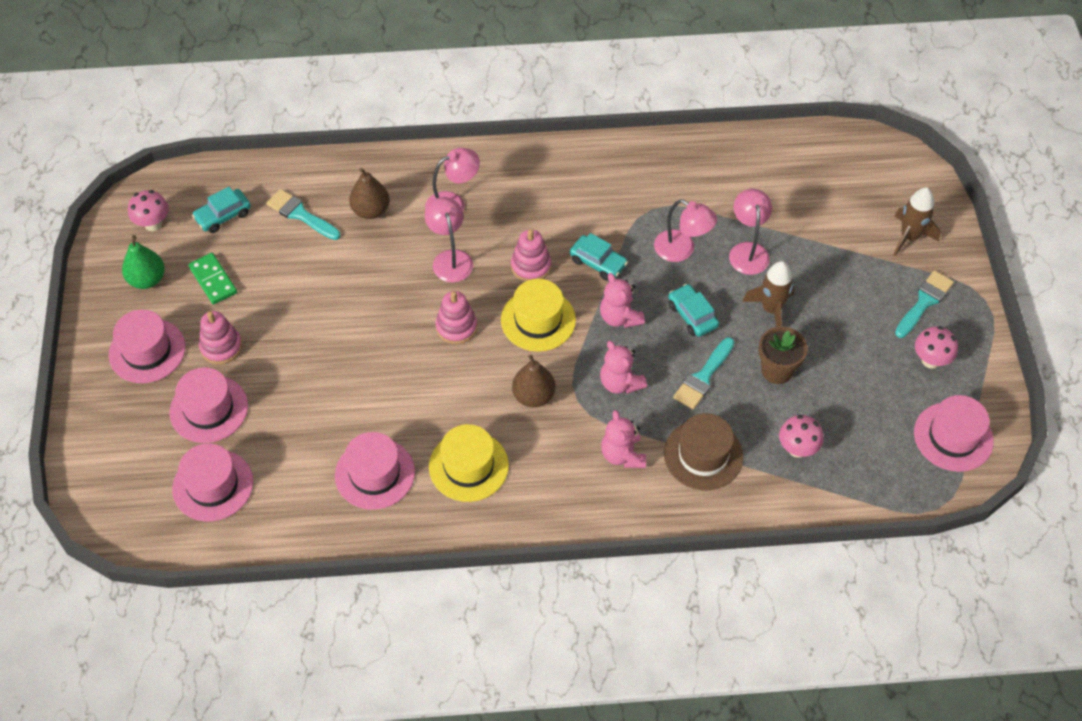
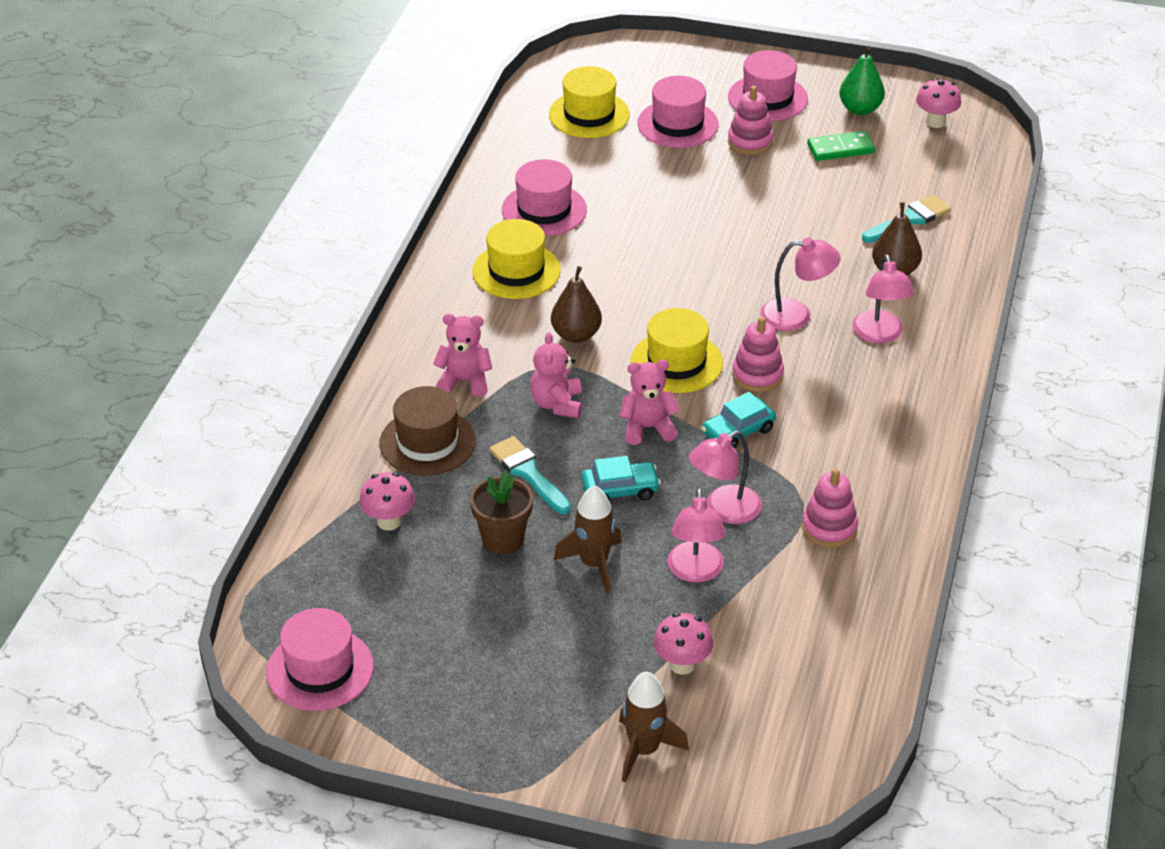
camera: 110 degrees right, 15 degrees down
pink hat [172,443,253,522] -> yellow hat [549,66,630,138]
turquoise car [192,187,251,233] -> none
pink stacking toy [436,291,477,344] -> pink stacking toy moved to [802,469,858,548]
pink teddy bear [600,341,647,394] -> pink teddy bear turned 75 degrees counterclockwise [530,332,582,418]
pink lamp [729,189,772,275] -> pink lamp turned 75 degrees clockwise [667,488,726,583]
turquoise brush [895,271,954,338] -> none
pink mushroom [915,326,958,368] -> pink mushroom moved to [654,613,713,675]

